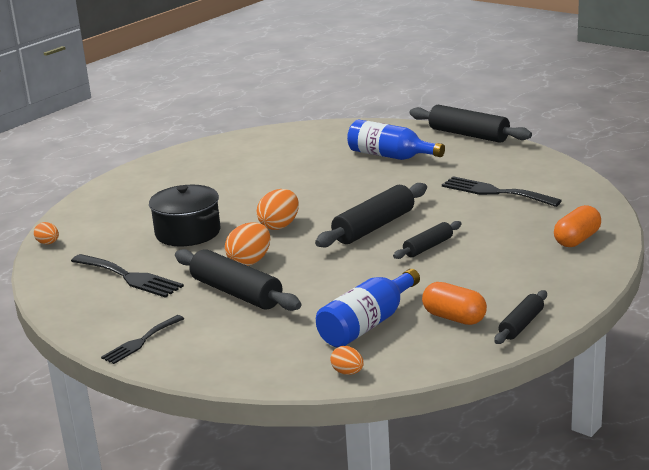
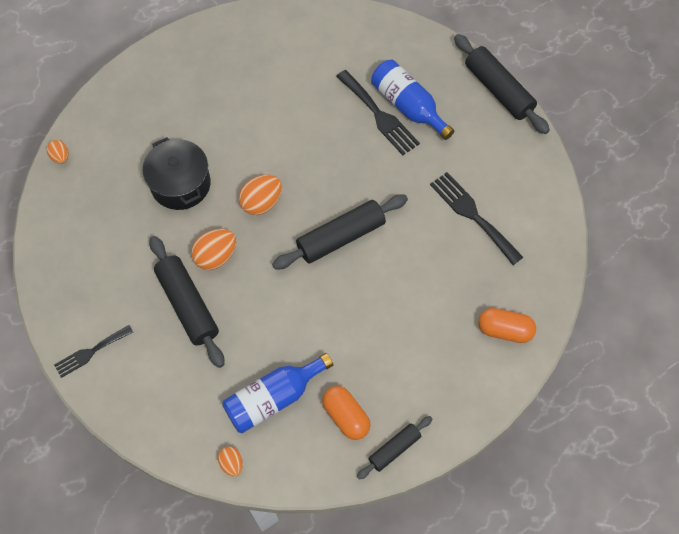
camera: 15 degrees right, 40 degrees up
black fork [71,254,184,298] -> black fork moved to [336,70,420,155]
black rolling pin [393,221,462,259] -> none
orange capsule [554,205,601,247] -> orange capsule turned 45 degrees clockwise [478,308,536,343]

